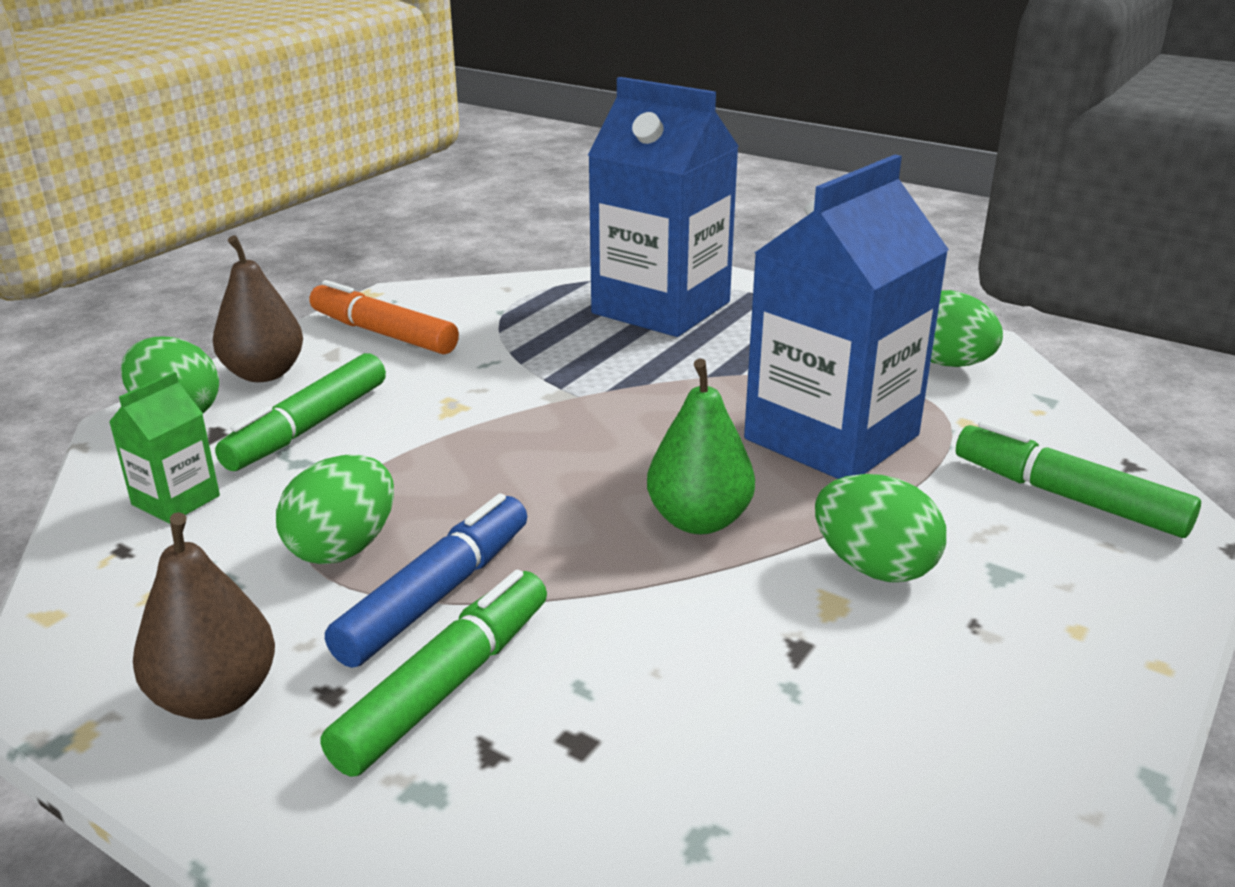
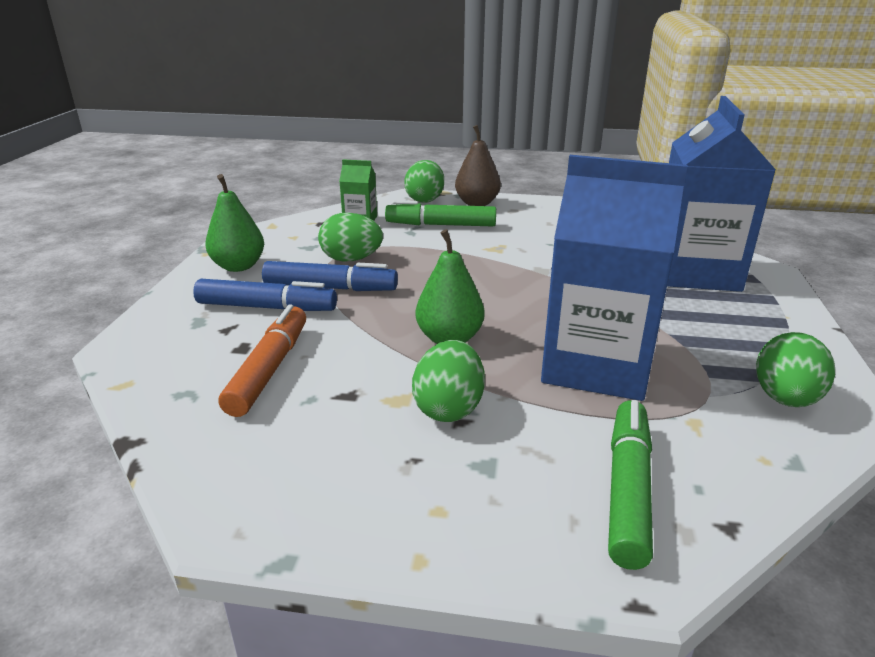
camera: 65 degrees right, 0 degrees up
brown pear [133,512,275,720] -> green pear [205,174,264,272]
orange marker [310,280,459,355] -> orange marker moved to [219,304,306,417]
green marker [320,570,547,777] -> blue marker [193,279,337,311]

